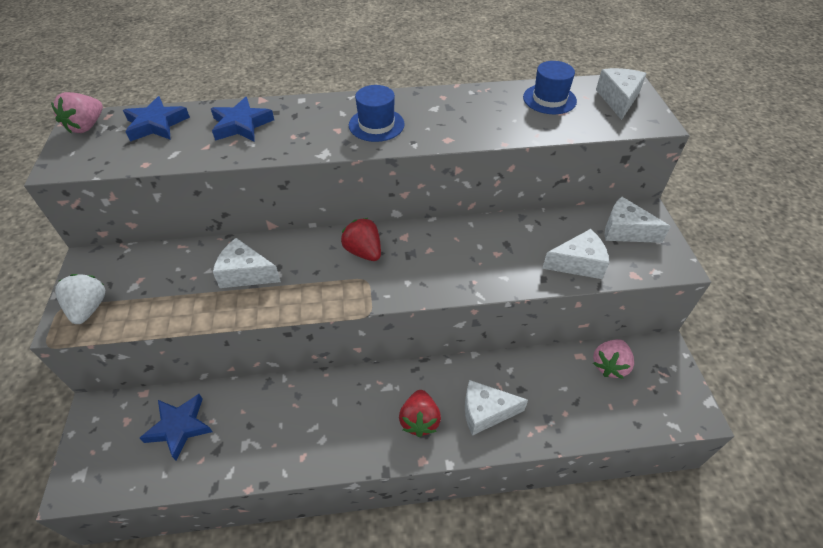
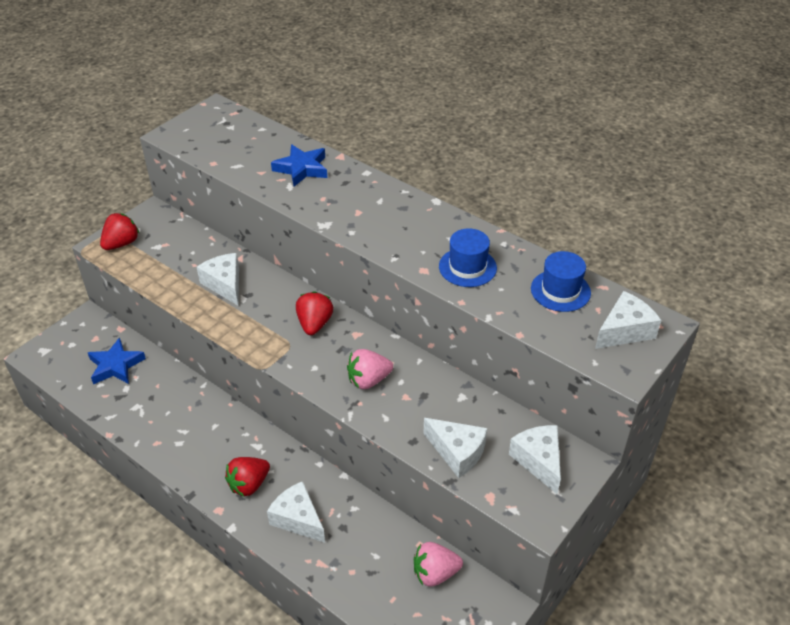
camera: 45 degrees right, 5 degrees down
pink strawberry [51,92,103,133] -> pink strawberry moved to [347,349,393,389]
white strawberry [55,274,105,324] -> red strawberry [100,213,140,250]
blue star [123,96,190,142] -> none
blue hat [349,85,405,142] -> blue hat moved to [439,228,497,287]

